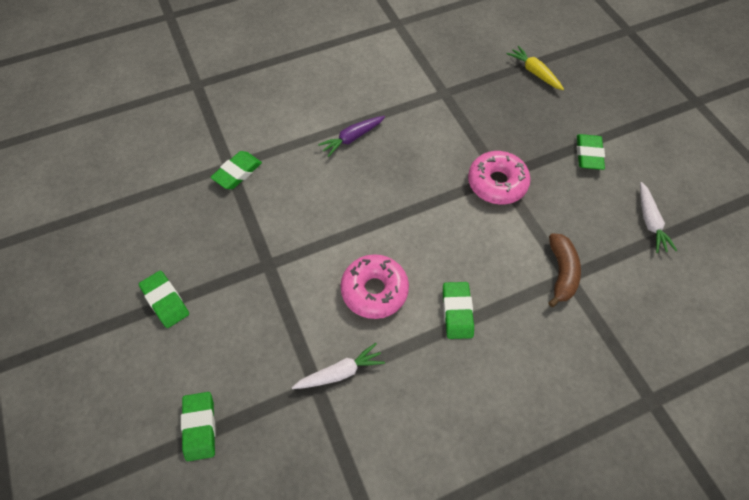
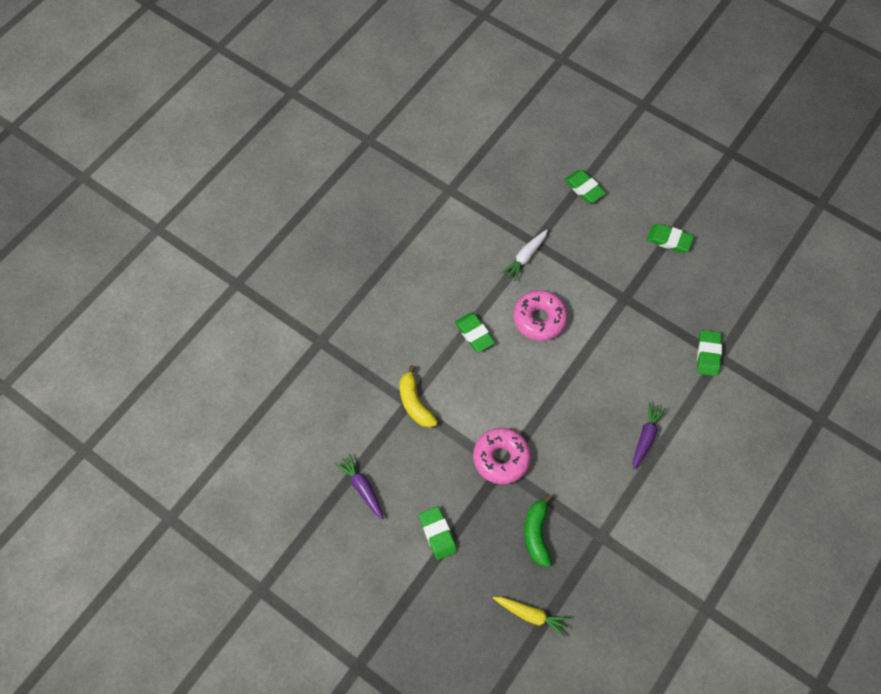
camera: 150 degrees right, 5 degrees up
brown banana [548,233,581,307] -> yellow banana [400,365,438,428]
white carrot [640,182,677,253] -> purple carrot [335,453,384,520]
none -> green banana [524,494,552,567]

